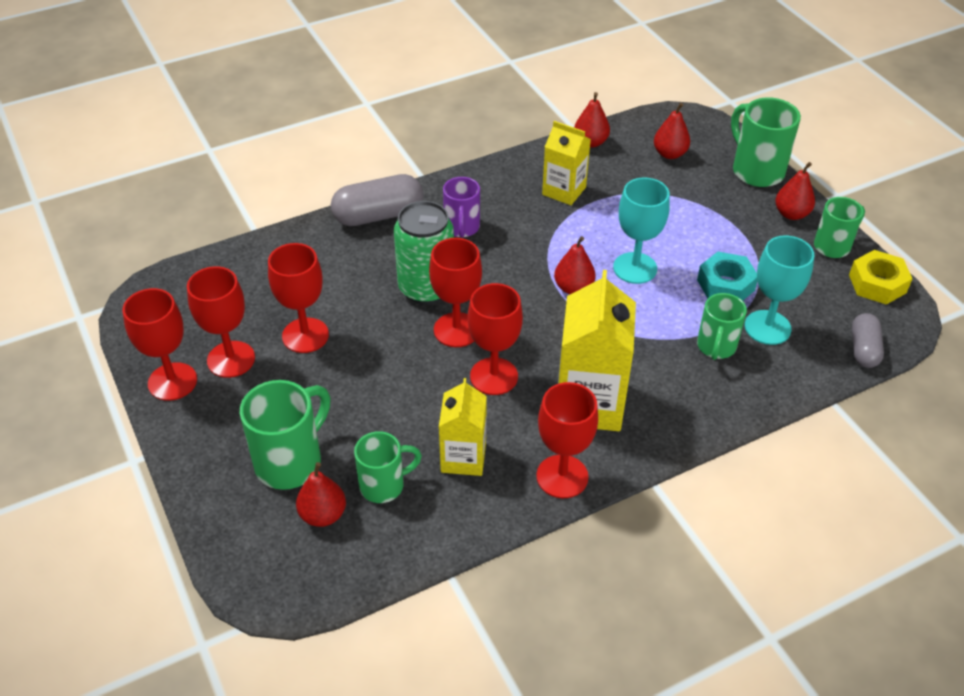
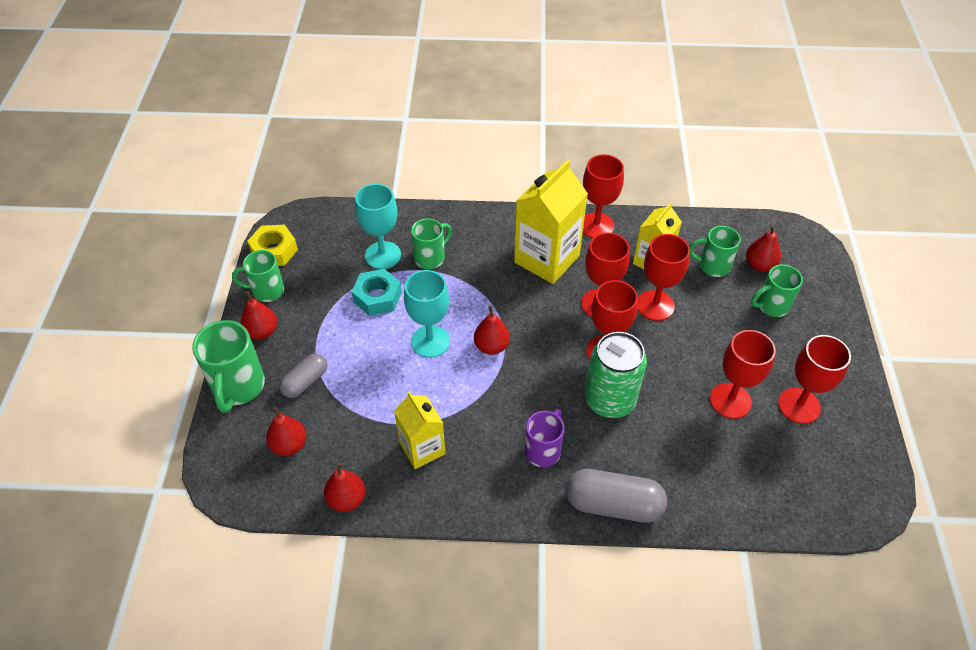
camera: 150 degrees left, 5 degrees up
red goblet [122,288,197,401] -> red goblet moved to [638,234,690,321]
green mug [240,380,331,490] -> green mug [751,264,803,317], size x0.66
grey capsule [852,313,884,368] -> grey capsule moved to [279,353,327,398]

